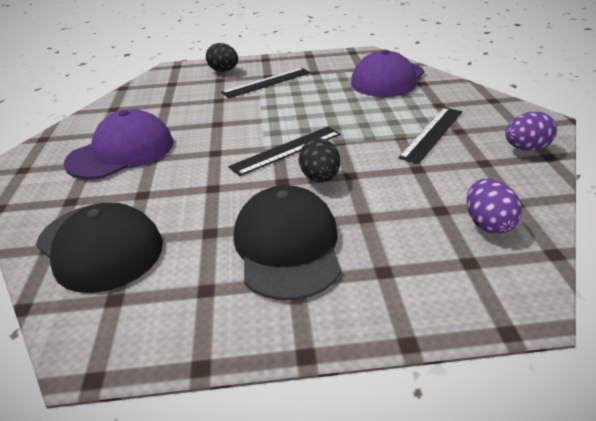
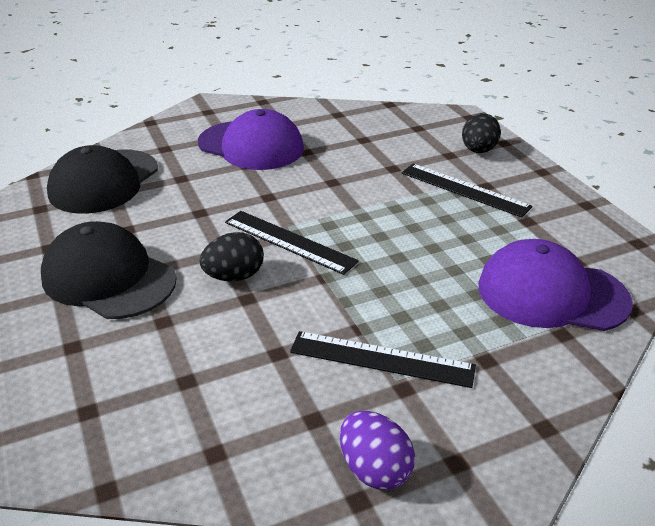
camera: 70 degrees right, 0 degrees up
black cap [234,185,341,301] -> black cap turned 120 degrees counterclockwise [41,221,177,319]
purple egg [467,178,522,234] -> none

